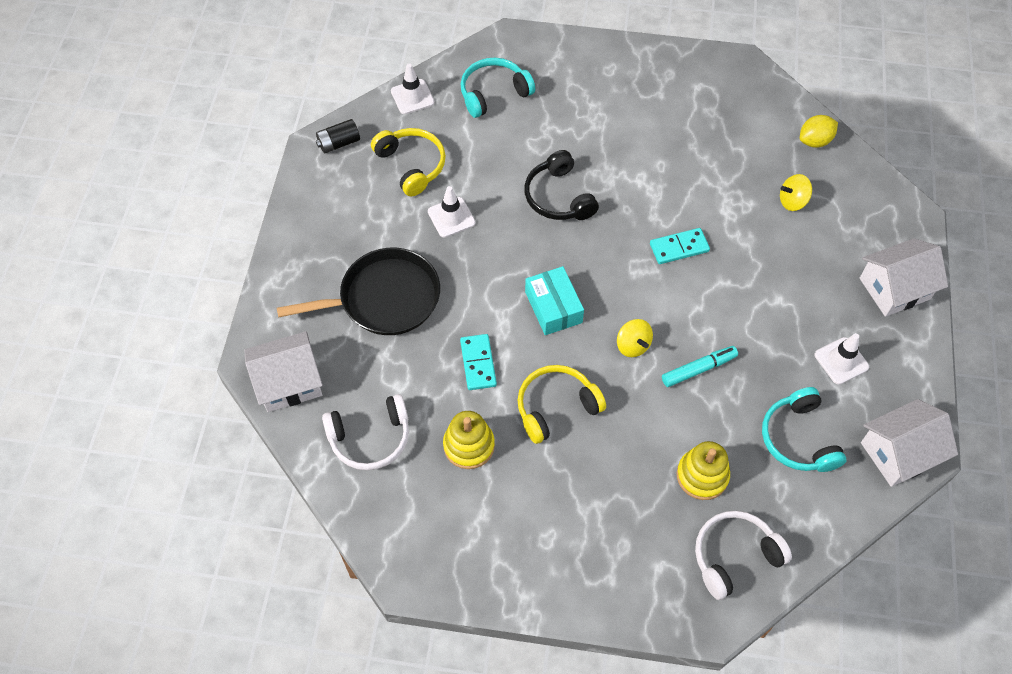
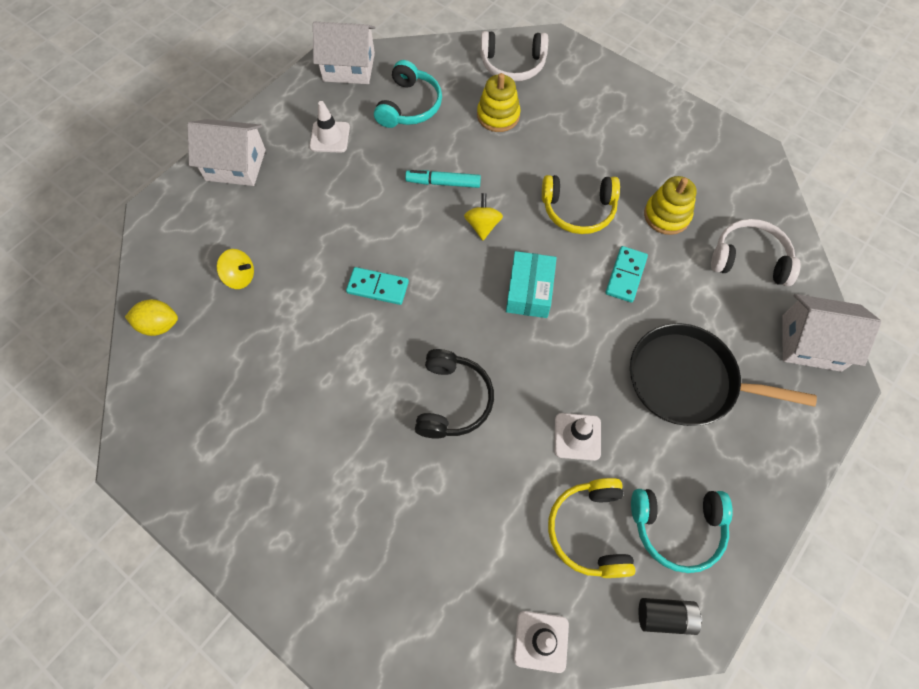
camera: 150 degrees left, 5 degrees up
turquoise headphones [460,58,535,118] -> turquoise headphones moved to [631,489,733,573]

